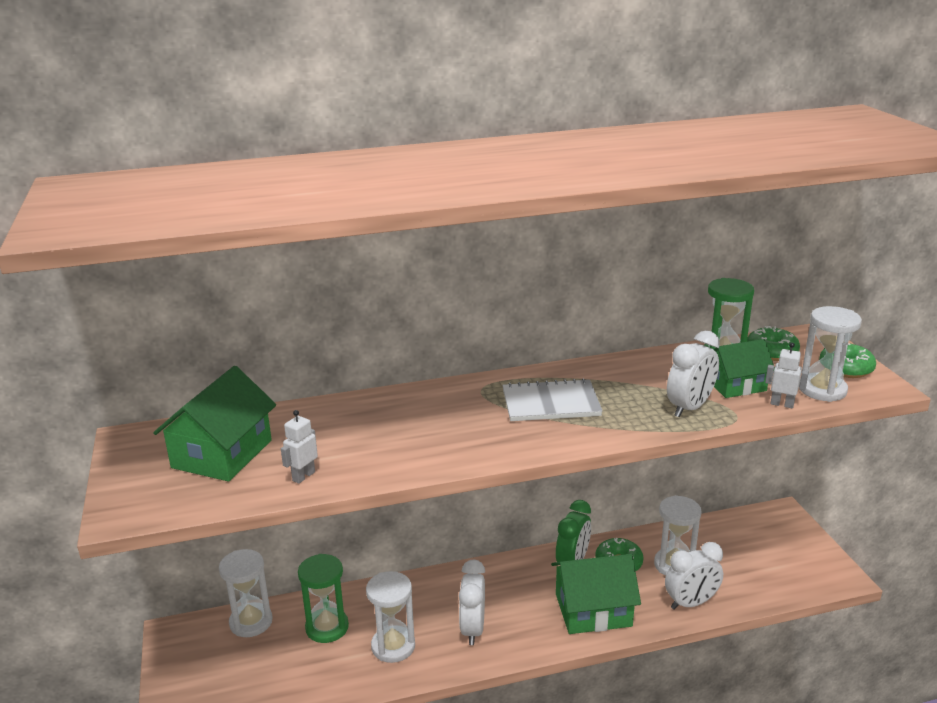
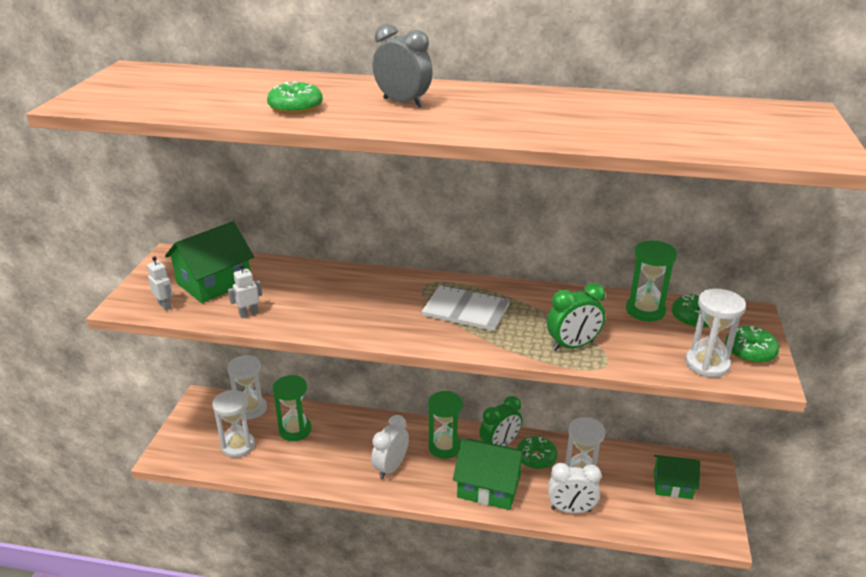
camera: 25 degrees right, 5 degrees up
white hourglass [366,571,415,663] -> white hourglass moved to [212,390,255,458]
white clock [667,330,720,417] -> green clock [547,283,605,351]
green house [713,339,775,398] -> green house moved to [654,455,700,499]
white robot [765,342,809,408] -> white robot moved to [147,256,173,311]
none -> green donut [267,81,323,115]
none -> grey clock [373,23,433,108]
none -> green hourglass [428,391,463,459]

